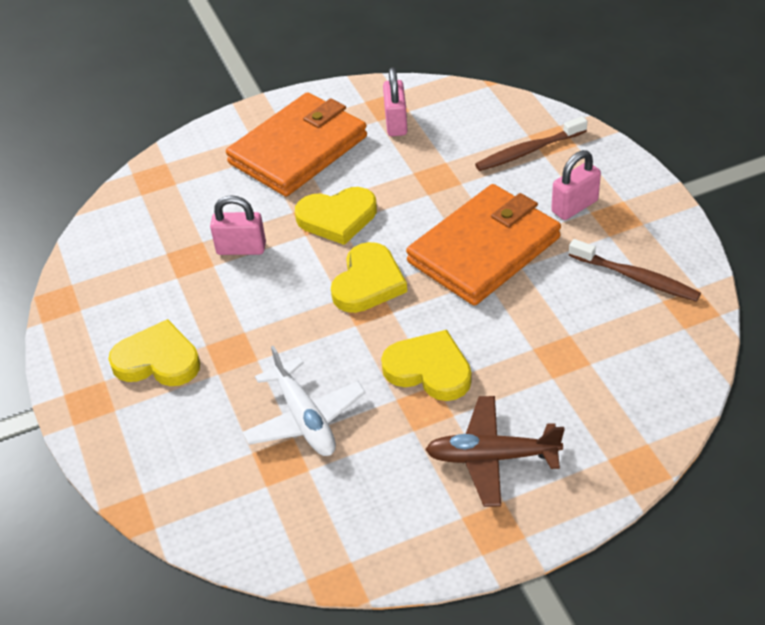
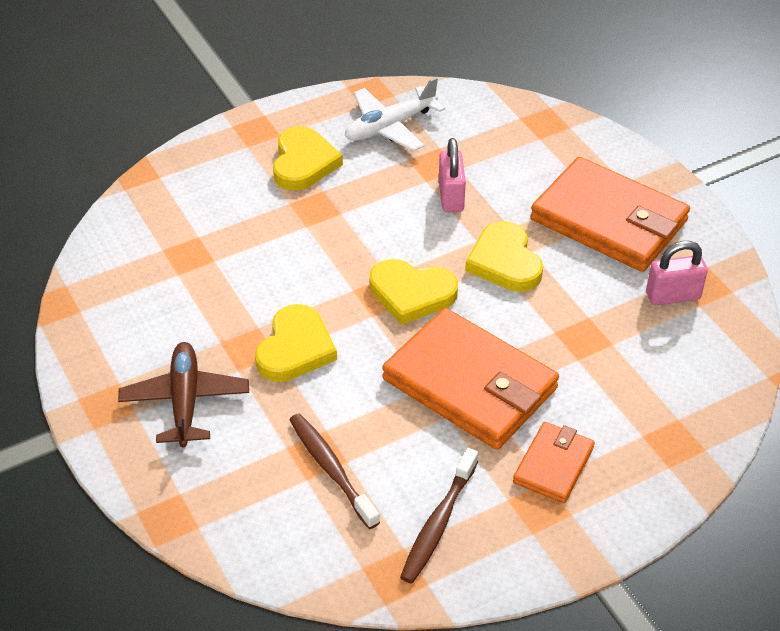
camera: 80 degrees right, 0 degrees up
white plane [242,346,366,456] -> white plane moved to [345,77,445,151]
brown toothbrush [475,116,588,171] -> brown toothbrush moved to [289,413,380,529]
pink padlock [551,150,601,220] -> orange wallet [513,422,595,503]

